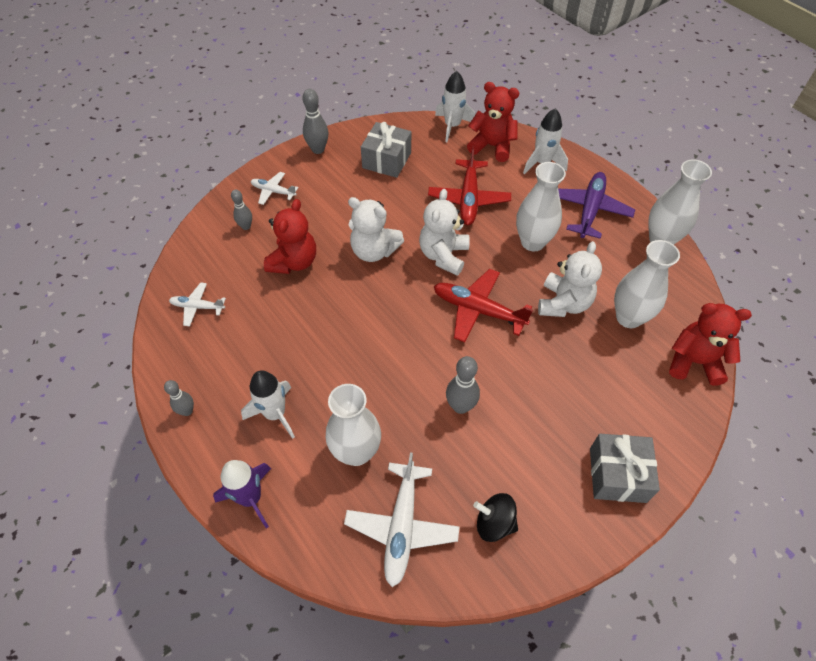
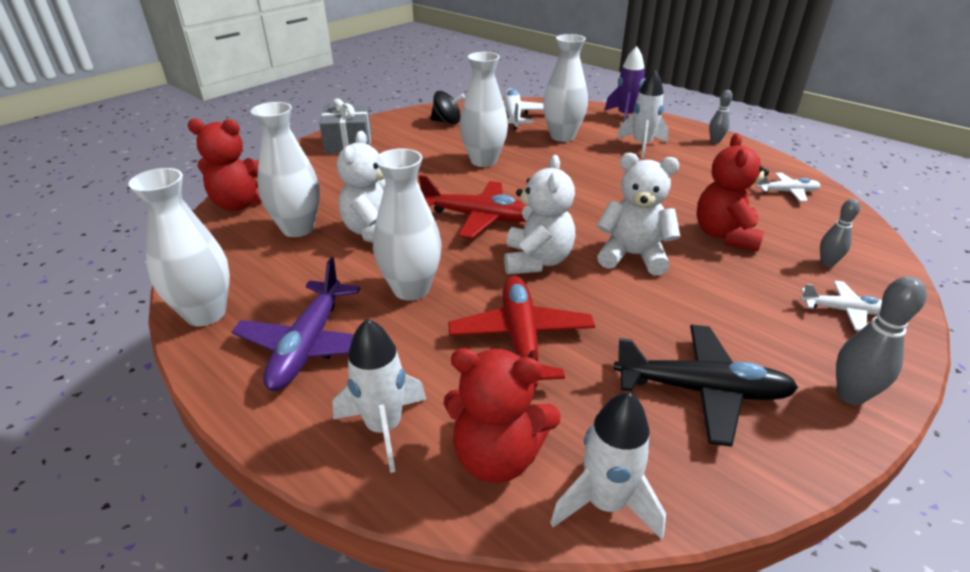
camera: 170 degrees right, 20 degrees down
grey gift [361,122,411,178] -> black plane [614,325,798,447]
grey bowling pin [446,356,480,414] -> white vase [460,52,508,167]

